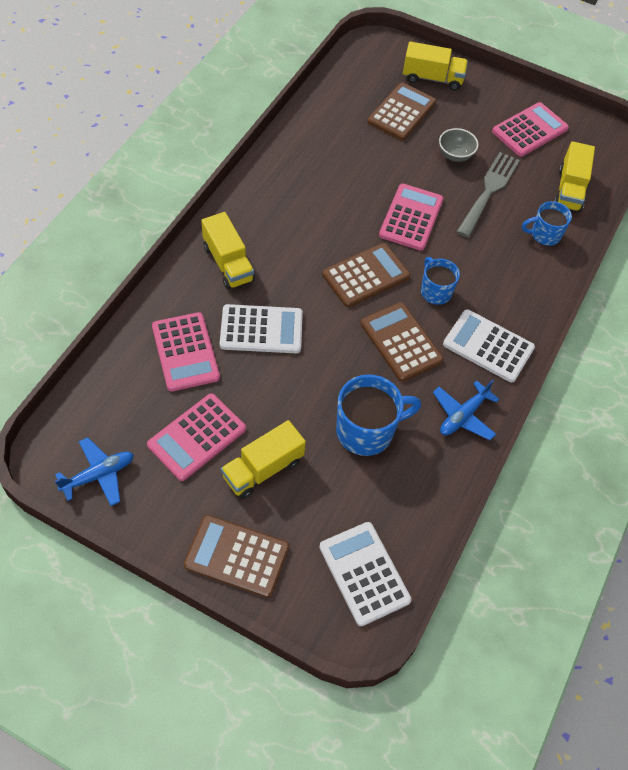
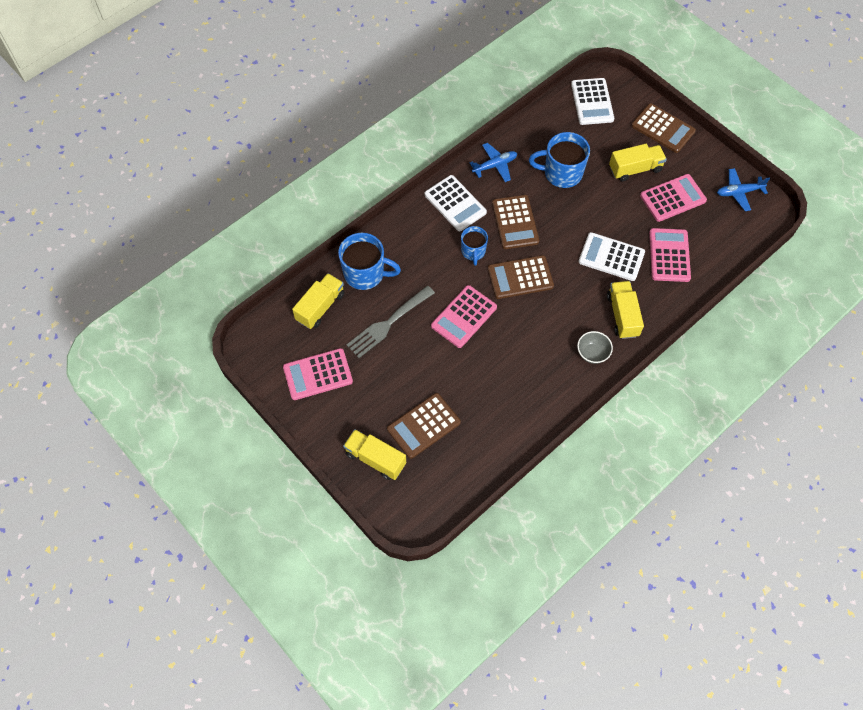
camera: 155 degrees left, 5 degrees up
grey bowl [439,128,478,162] -> grey bowl moved to [577,331,613,364]
blue mug [522,201,572,246] -> blue mug [338,233,401,290], size x1.63

